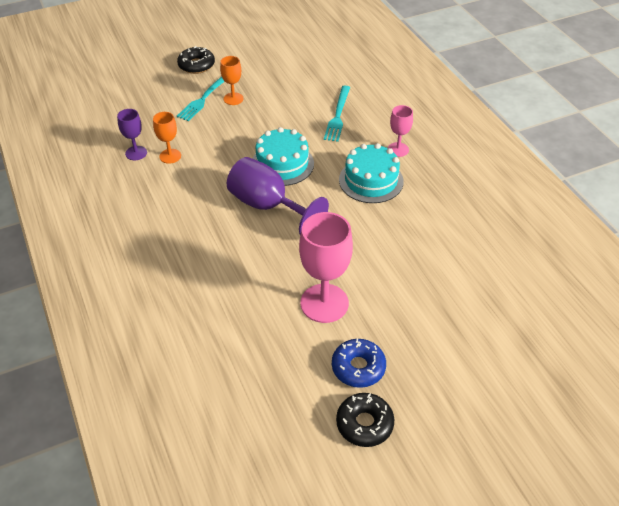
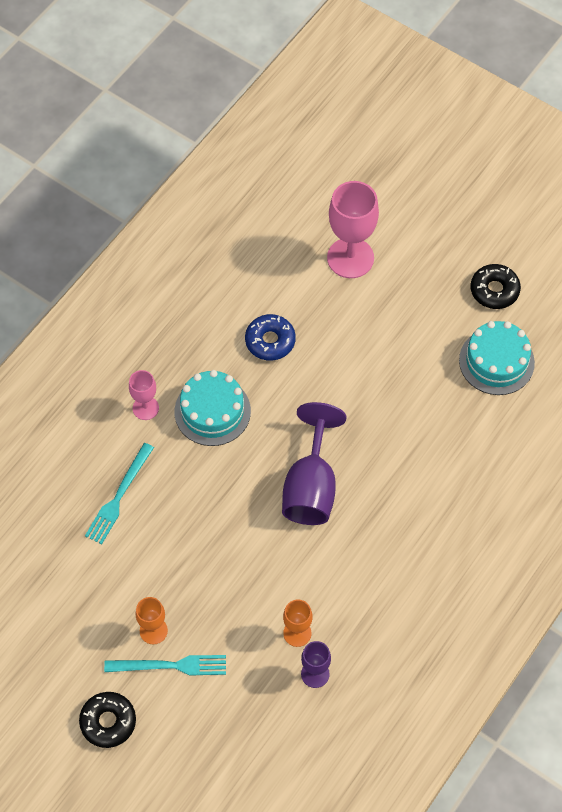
camera: 120 degrees left, 15 degrees up
turquoise cake [252,127,314,186] -> turquoise cake moved to [459,321,535,395]
pink goblet [299,212,353,323] -> pink goblet moved to [327,181,379,278]
turquoise fork [324,86,350,142] -> turquoise fork turned 135 degrees clockwise [85,443,154,544]
blue donut [332,339,386,388] -> blue donut moved to [245,314,296,361]

